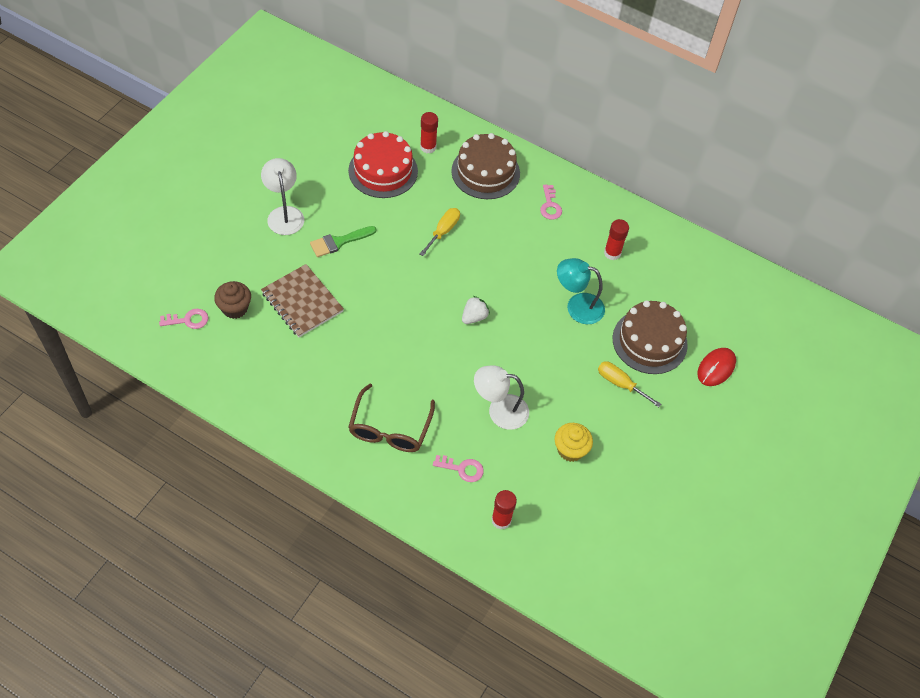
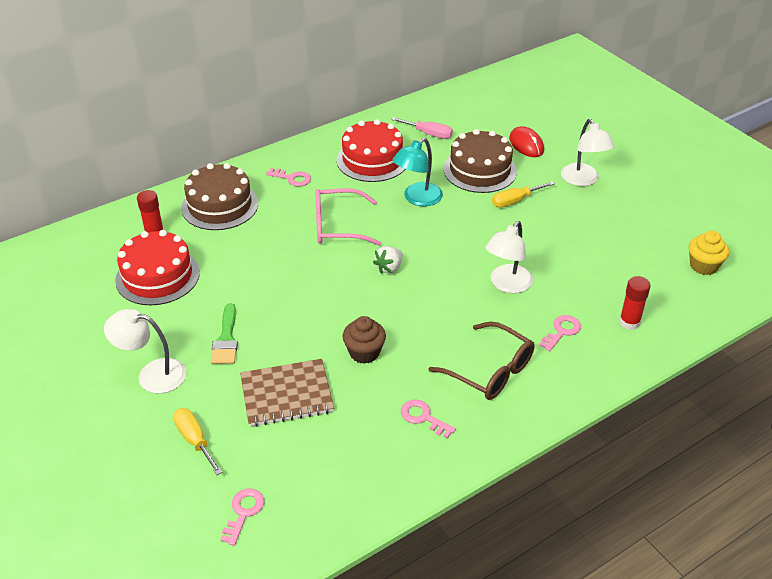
camera: 60 degrees left, 15 degrees down
brown cupcake [214,281,251,319] -> brown cupcake moved to [342,316,386,364]
yellow screwdriver [420,208,460,256] -> yellow screwdriver moved to [173,408,223,475]
white strawberry [462,296,490,324] -> white strawberry turned 120 degrees counterclockwise [373,246,403,274]
yellow cupcake [555,423,593,462] -> yellow cupcake moved to [689,231,729,275]
red glue stick [604,219,629,260] -> red cake [336,119,405,182]
none -> pink glasses [315,188,382,246]
none -> pink screwdriver [391,117,453,139]
none -> pink key [401,400,456,438]
none -> white lamp [561,119,615,186]

